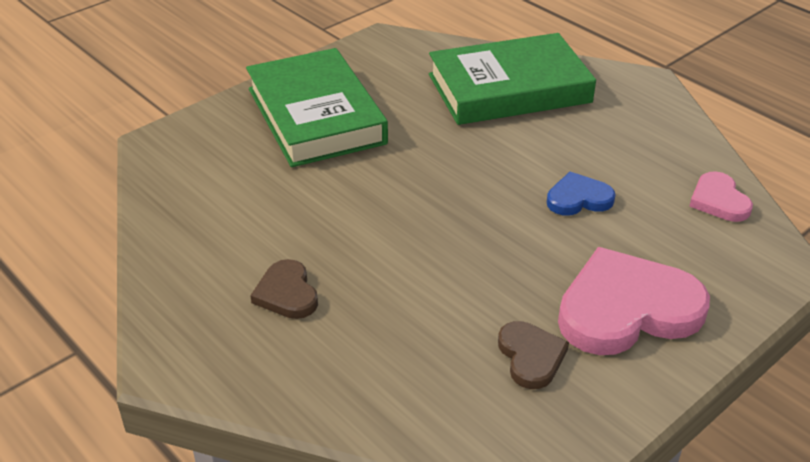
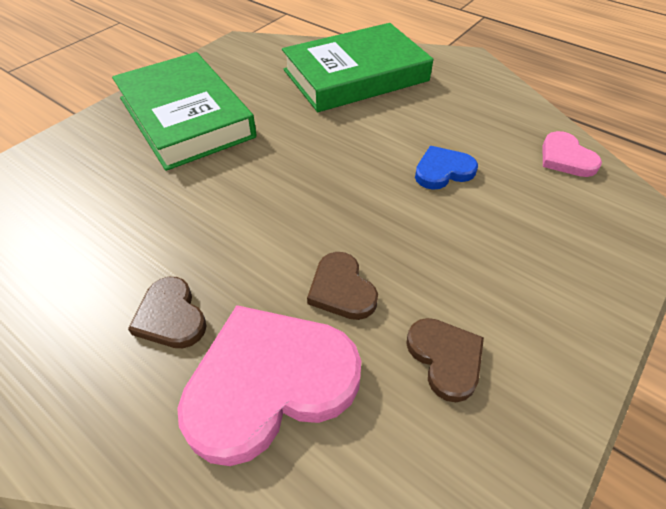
camera: 10 degrees left, 10 degrees up
pink heart [558,247,710,355] -> pink heart moved to [177,305,361,466]
none -> brown heart [307,252,378,320]

